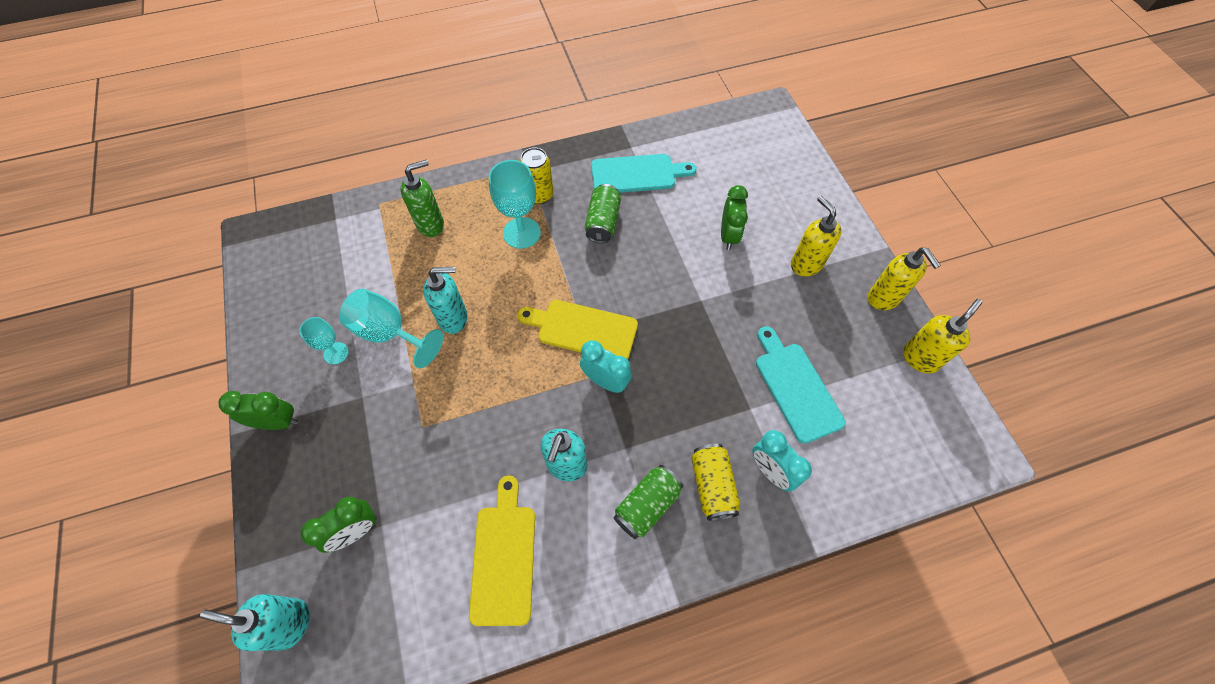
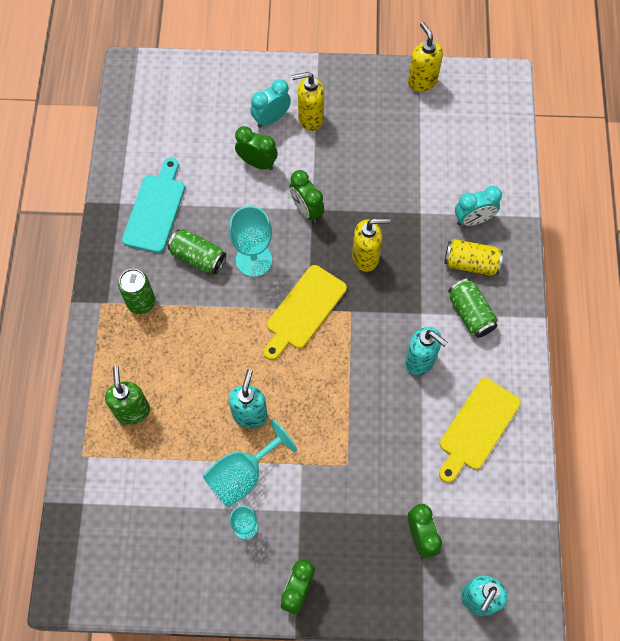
camera: 70 degrees left, 5 degrees up
yellow cutting board [469,475,535,626] -> yellow cutting board turned 75 degrees counterclockwise [439,378,521,483]
turquoise goblet [489,160,541,249] -> turquoise goblet moved to [229,206,272,277]
yellow can [520,147,553,204] -> green can [118,269,155,314]
turquoise clock [580,340,632,393] -> turquoise clock moved to [250,79,291,128]
turquoise cutting board [756,326,846,444] -> none
yellow soap dispenser [868,248,941,310] -> yellow soap dispenser moved to [352,218,391,272]
none -> green clock [289,170,324,223]

